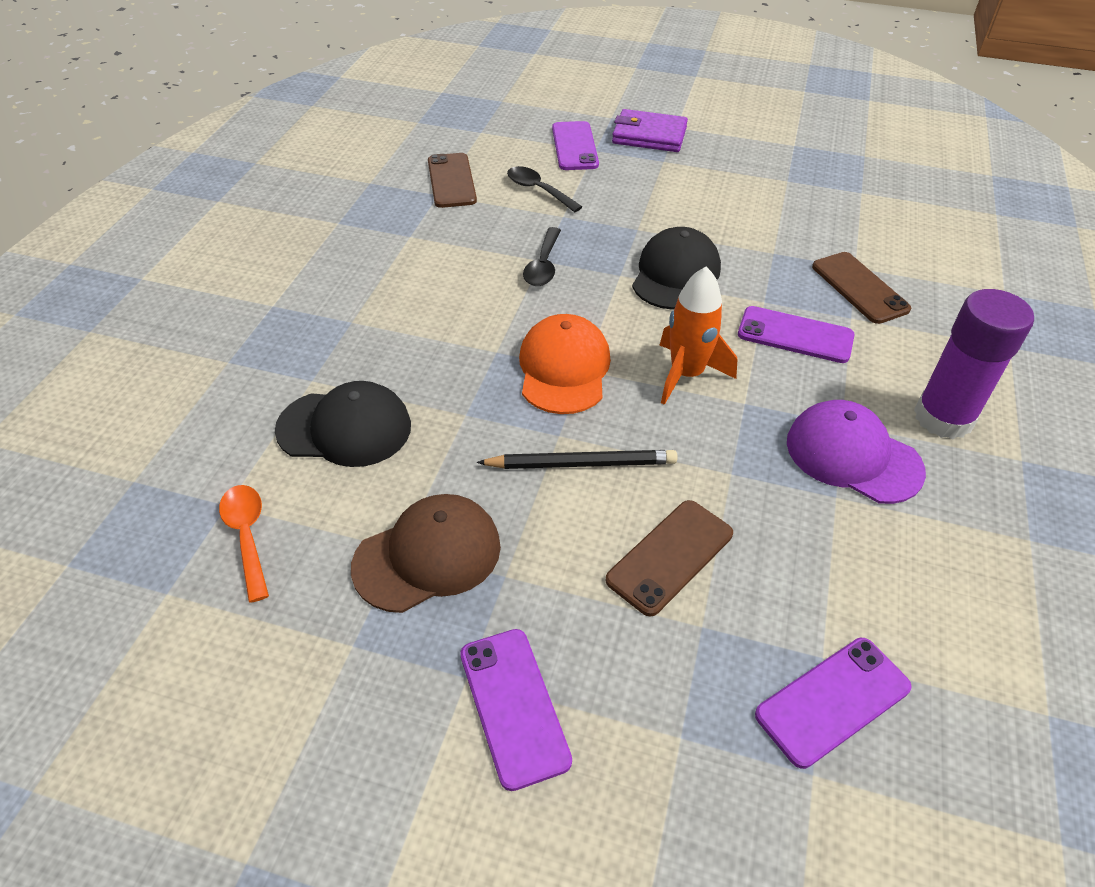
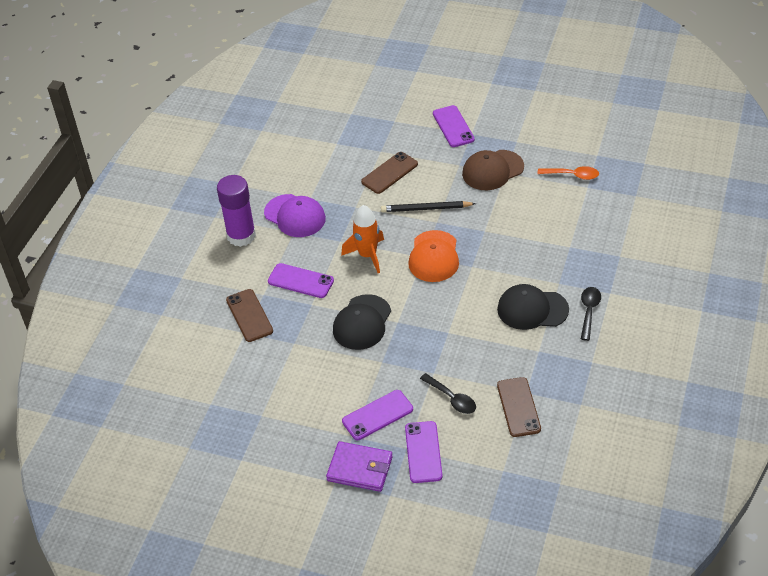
camera: 175 degrees left, 0 degrees up
orange spoon [219,485,269,603] -> orange spoon turned 60 degrees counterclockwise [538,166,599,180]
black cap [275,381,411,467] -> black cap moved to [497,284,569,330]
black spoon [523,227,561,286] -> black spoon moved to [581,287,601,341]
purple phone [755,638,912,769] -> purple phone moved to [342,390,413,440]

